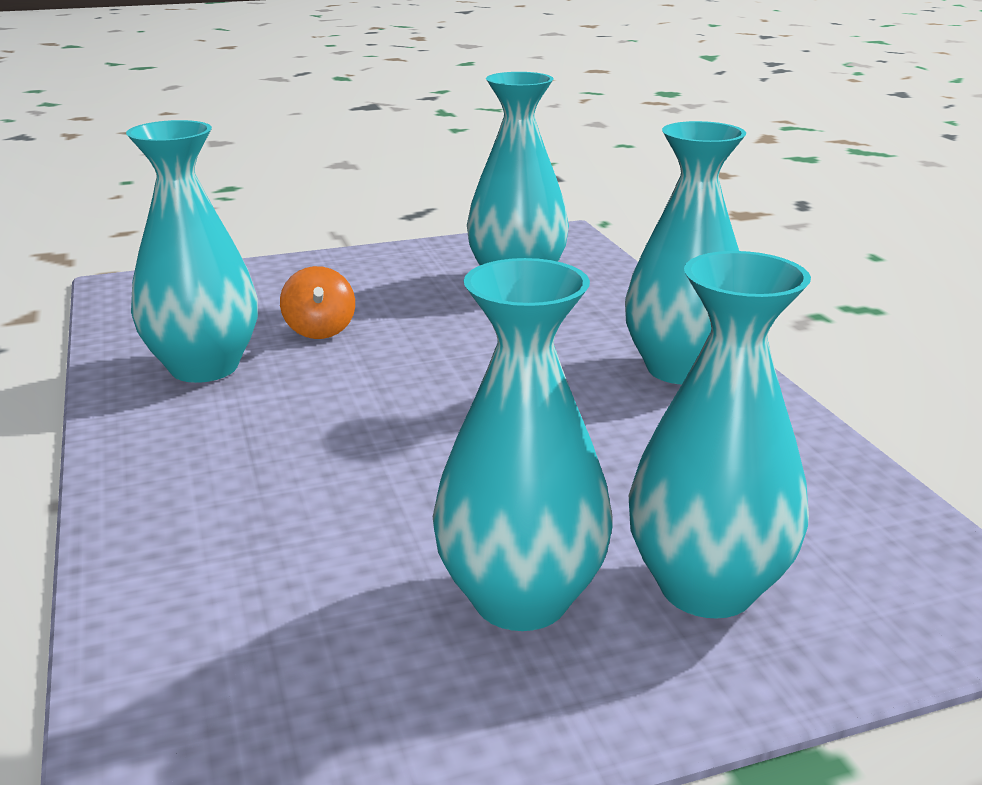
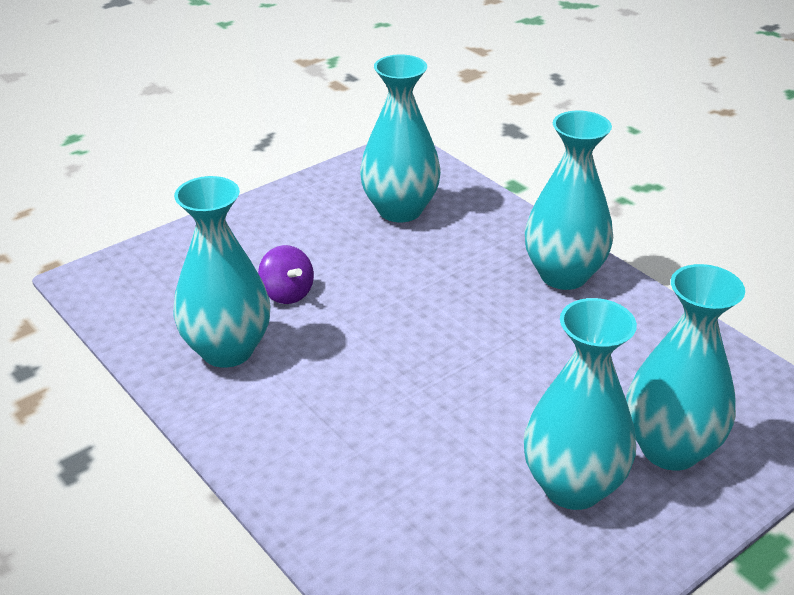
camera: 20 degrees left, 10 degrees up
orange spinning top [280,266,355,339] -> purple spinning top [258,245,314,304]

